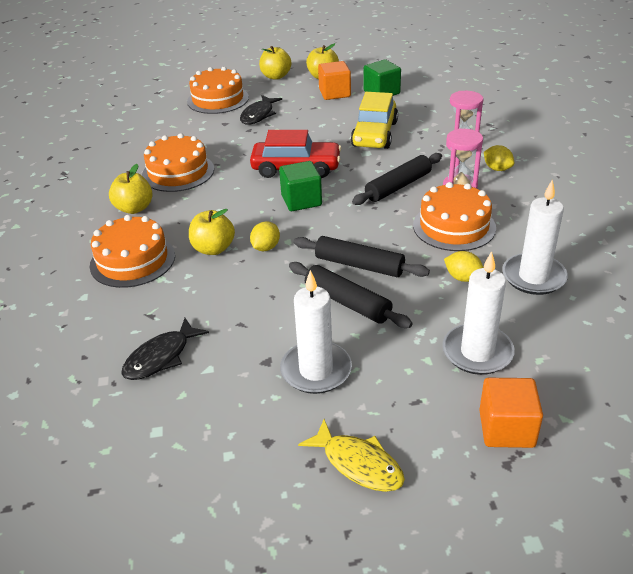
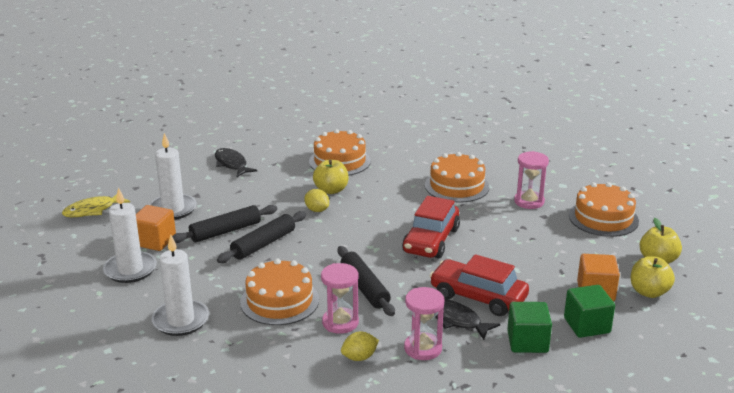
camera: 105 degrees right, 10 degrees down
yellow apple [109,164,153,214] -> none
black fish [240,95,282,125] -> black fish moved to [435,299,500,340]
green cube [279,161,322,211] -> green cube moved to [507,302,552,353]
yellow car [351,92,398,149] -> red car [430,254,529,316]
yellow lemon [444,251,484,282] -> none
orange cube [479,378,543,448] -> orange cube moved to [136,205,176,251]
none -> pink hourglass [514,151,549,209]

